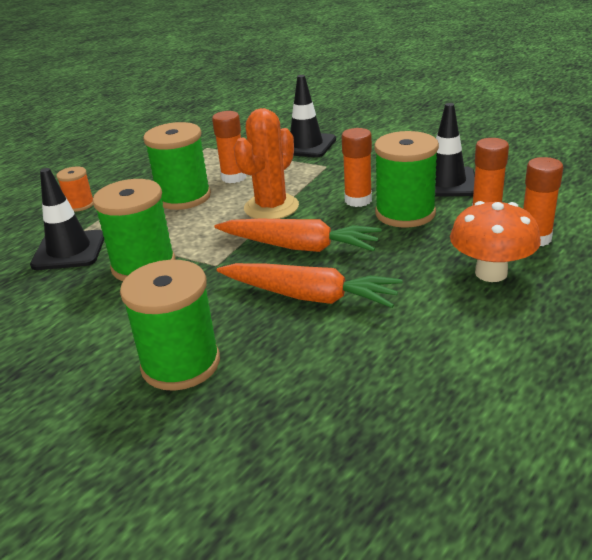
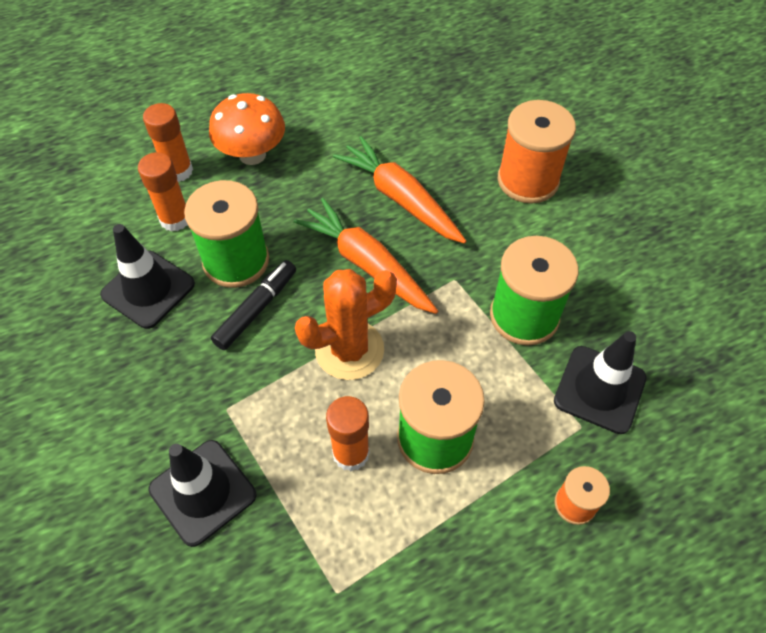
camera: 155 degrees left, 25 degrees up
green spool [120,260,220,391] -> orange spool [498,100,576,204]
orange glue stick [342,128,372,207] -> black marker [211,260,296,350]

